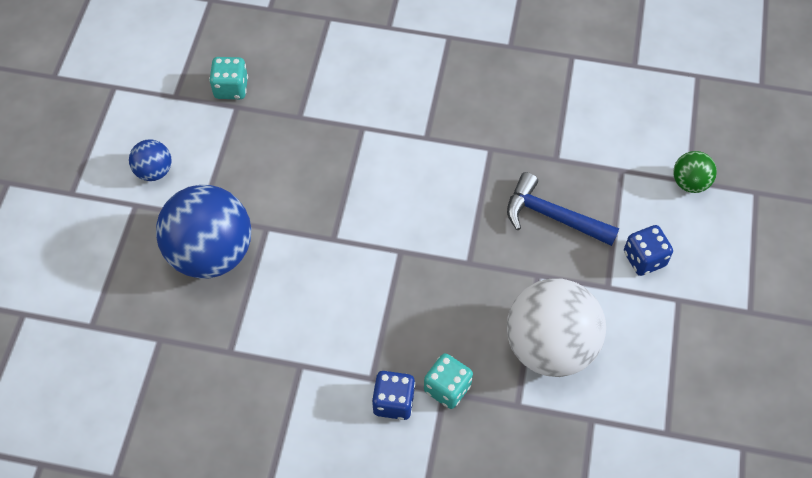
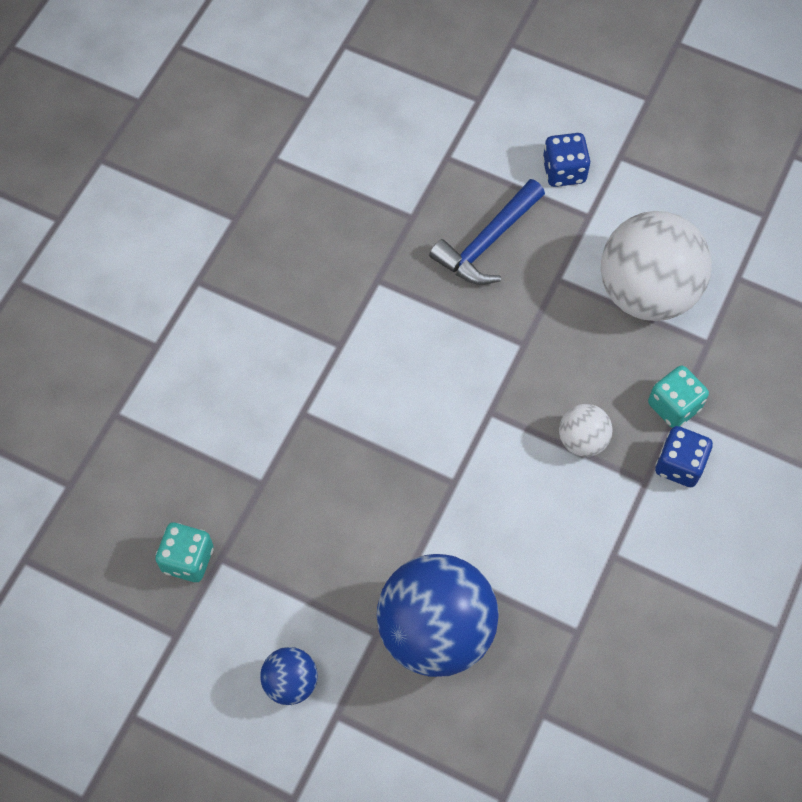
camera: 75 degrees left, 5 degrees up
green ball [673,151,717,193] -> none
none -> white ball [559,404,613,457]

